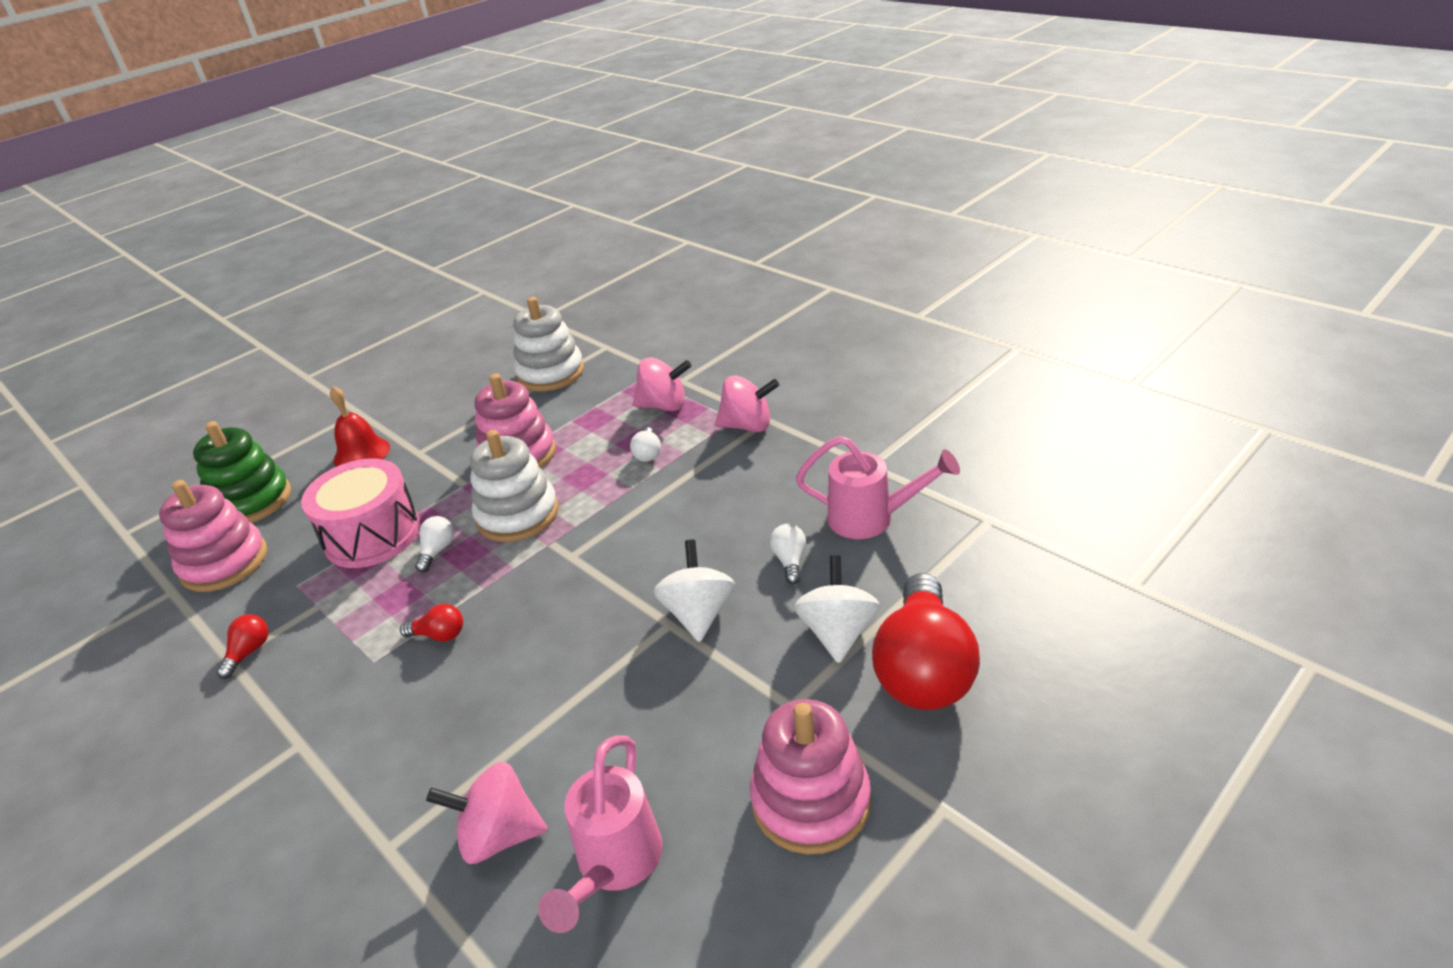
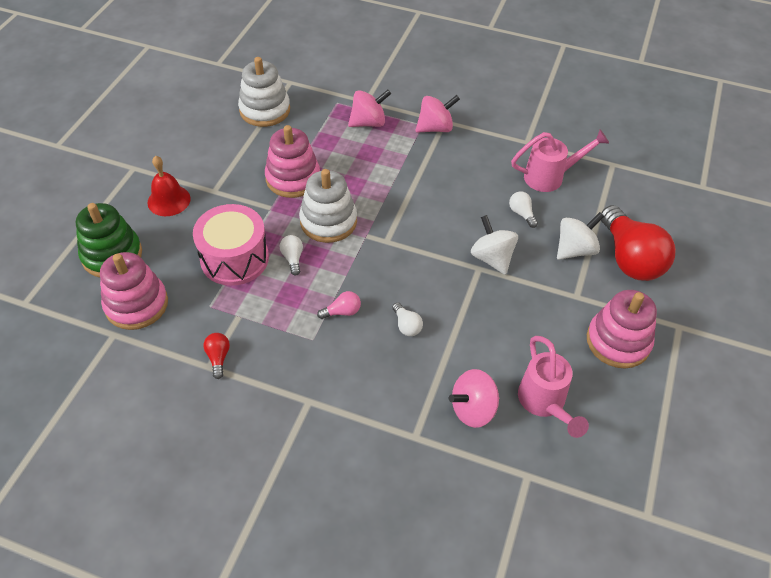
camera: 30 degrees left, 15 degrees up
red light bulb [400,604,463,642] -> pink light bulb [317,291,361,319]
white light bulb [630,427,661,462] -> white light bulb moved to [392,302,423,336]
white spinning top [794,555,880,663] -> white spinning top turned 75 degrees clockwise [557,212,604,260]

